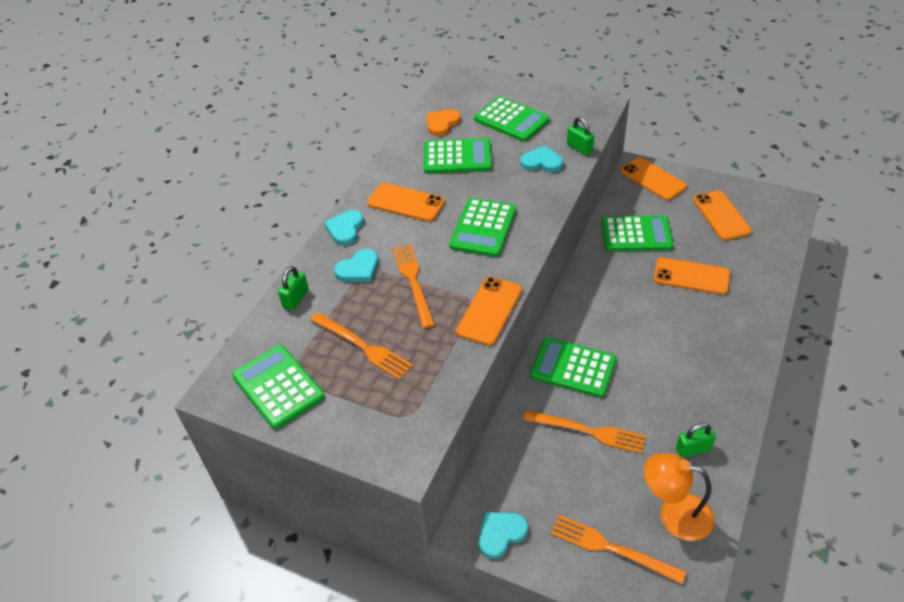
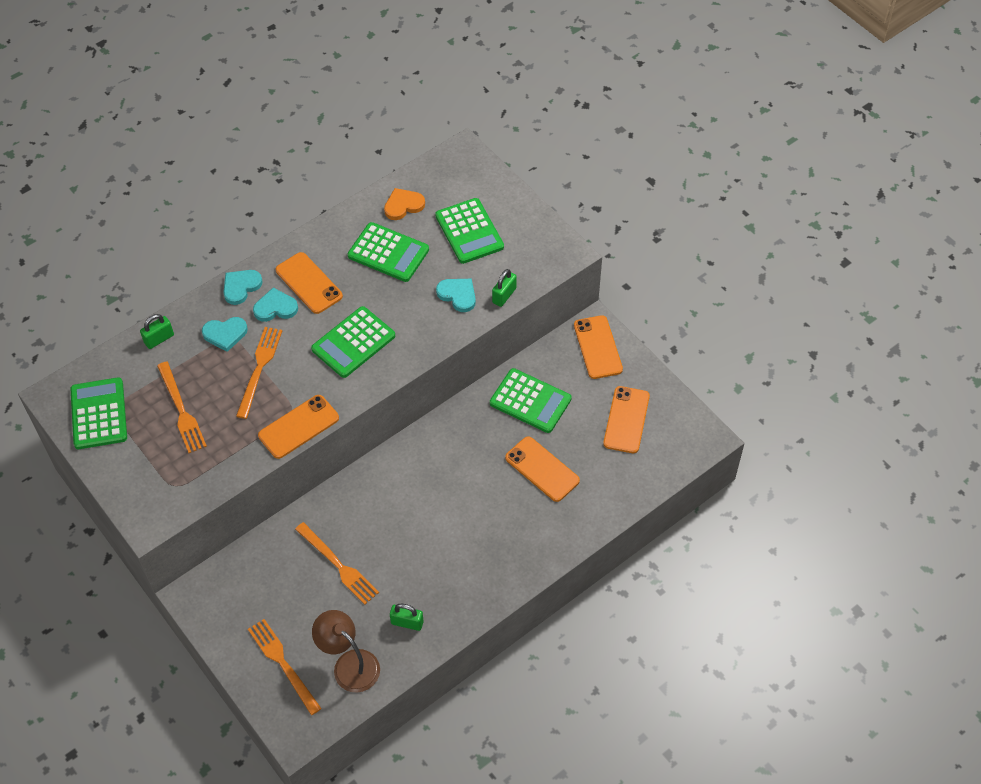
camera: 25 degrees right, 10 degrees up
turquoise heart [479,512,528,559] -> turquoise heart moved to [253,288,298,322]
green calculator [530,337,617,398] -> none
green padlock [567,117,594,156] -> green padlock turned 45 degrees clockwise [492,269,517,307]
orange lamp [644,453,714,541] -> brown lamp [312,610,380,692]

